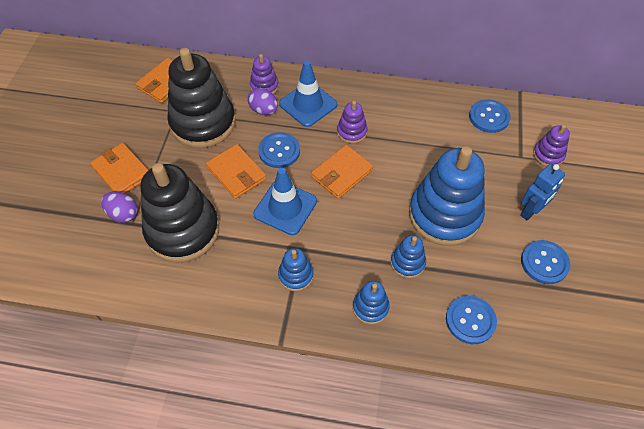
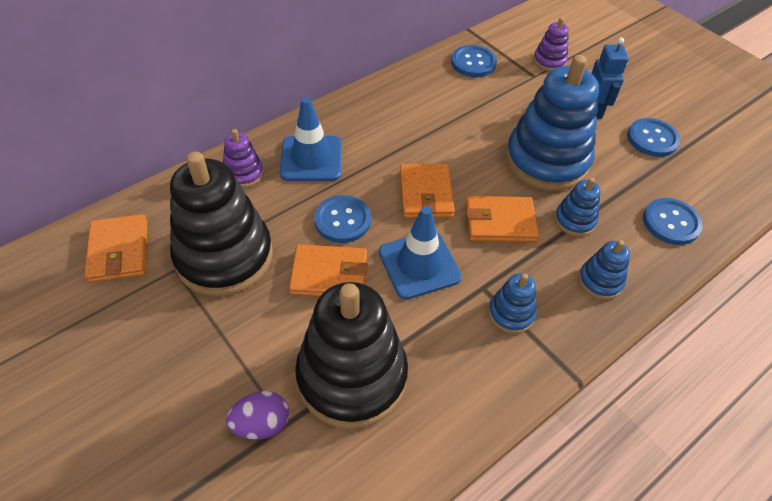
camera: 50 degrees left, 5 degrees down
orange wallet [90,143,148,193] -> orange wallet moved to [466,196,539,242]
purple egg [248,88,278,115] -> none
purple stacking toy [337,101,367,144] -> none

